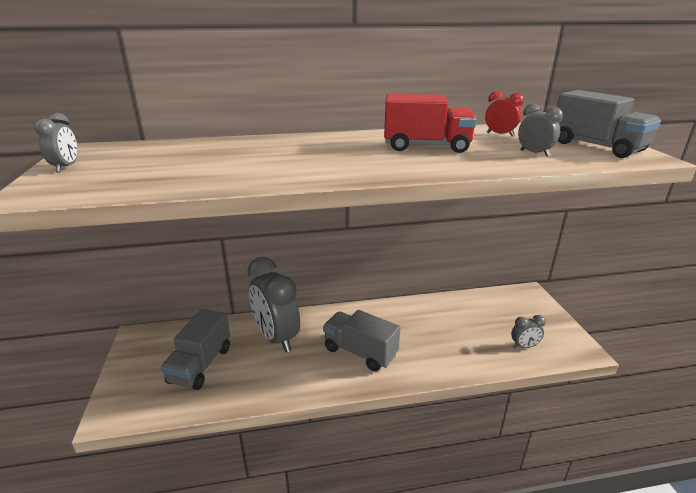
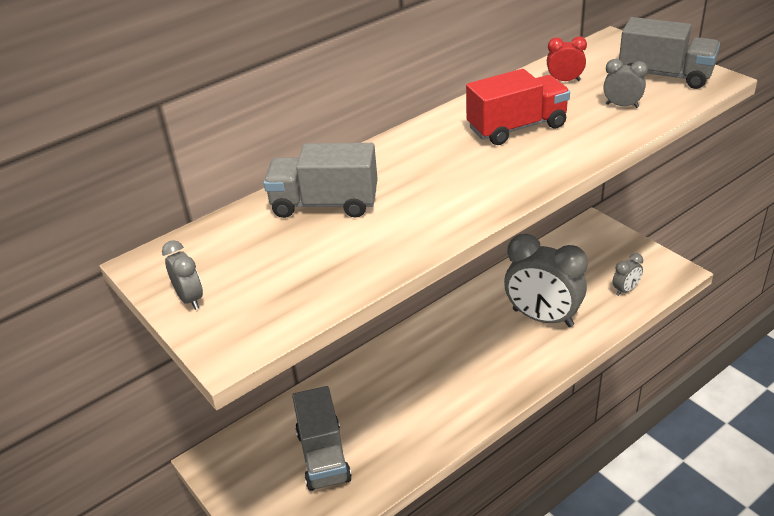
camera: 25 degrees left, 10 degrees up
grey clock [247,257,300,352] -> grey clock moved to [504,234,588,327]
grey truck [323,310,400,371] -> grey truck moved to [264,143,378,218]

